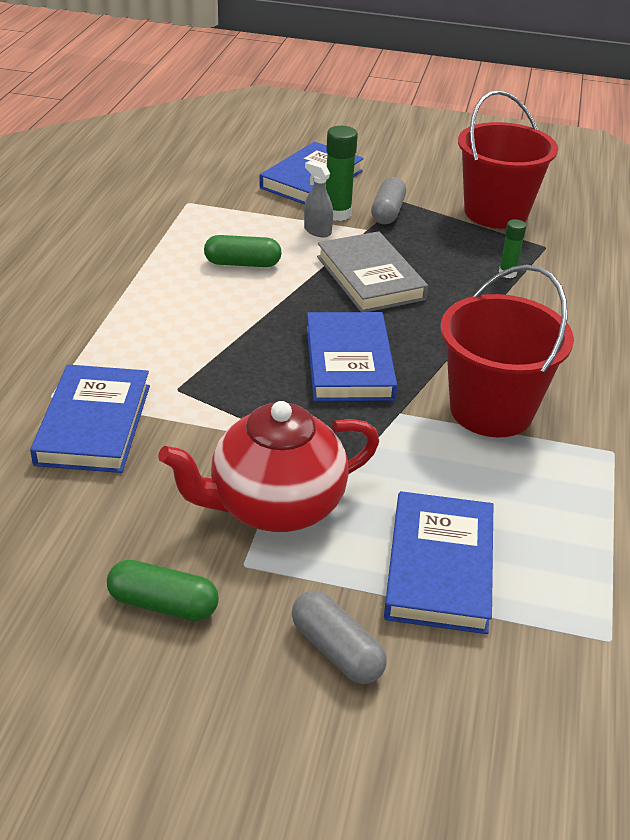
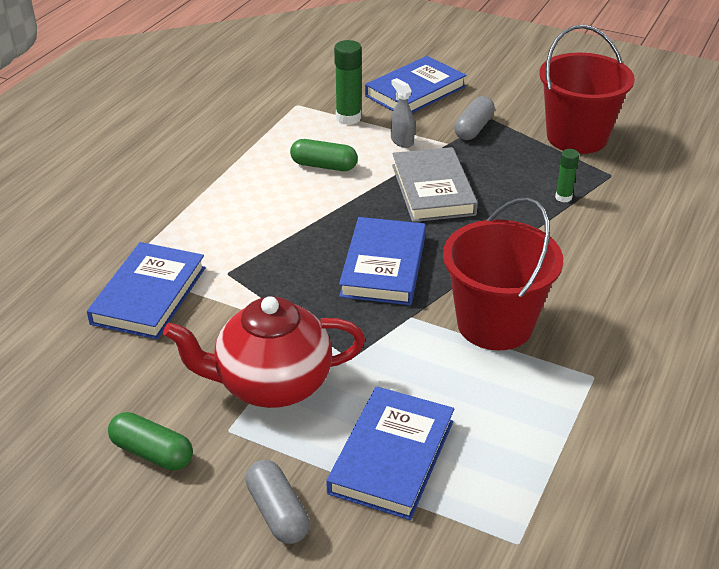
camera: 15 degrees right, 0 degrees up
green glue stick [326,126,358,221] -> green glue stick moved to [334,40,362,125]

